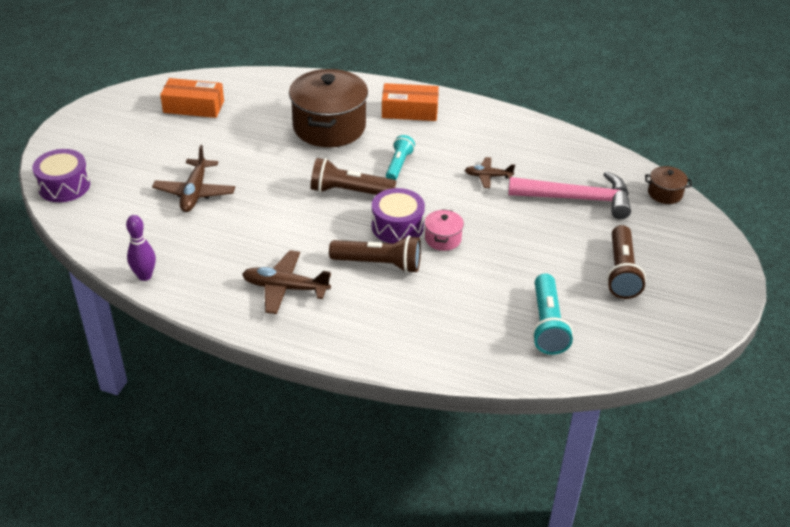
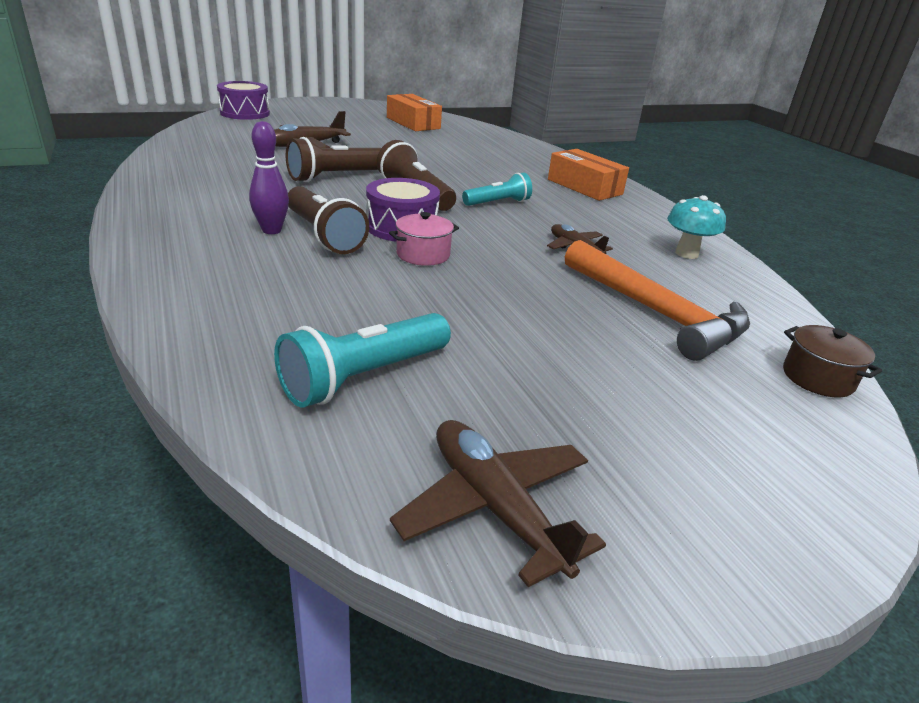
camera: 45 degrees right, 10 degrees down
purple bowling pin [126,215,156,281] -> purple bowling pin moved to [249,121,289,234]
brown plane [242,250,331,314] -> brown plane moved to [390,420,606,587]
brown pot [289,69,368,147] -> none
pink hammer [508,171,631,219] -> orange hammer [565,240,750,361]
brown flashlight [606,225,646,299] -> brown flashlight moved to [286,137,381,182]
none -> turquoise mushroom [667,195,726,259]

